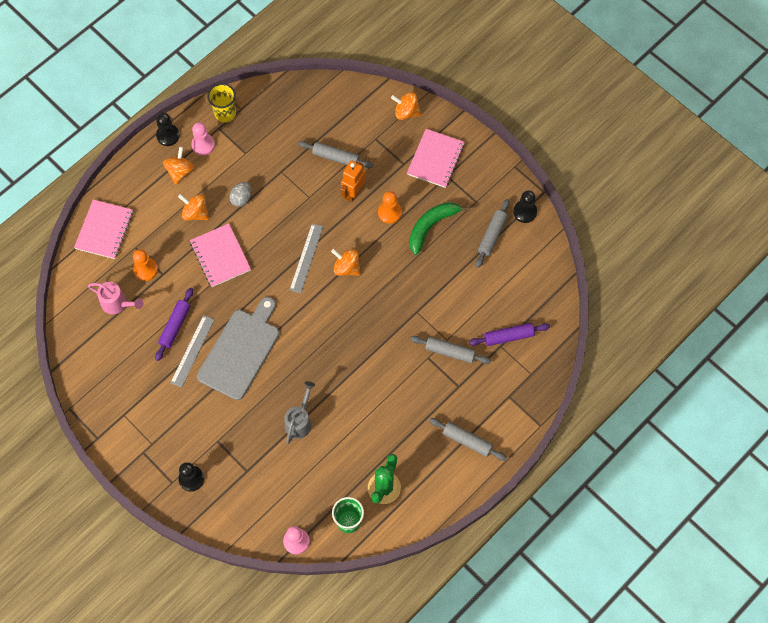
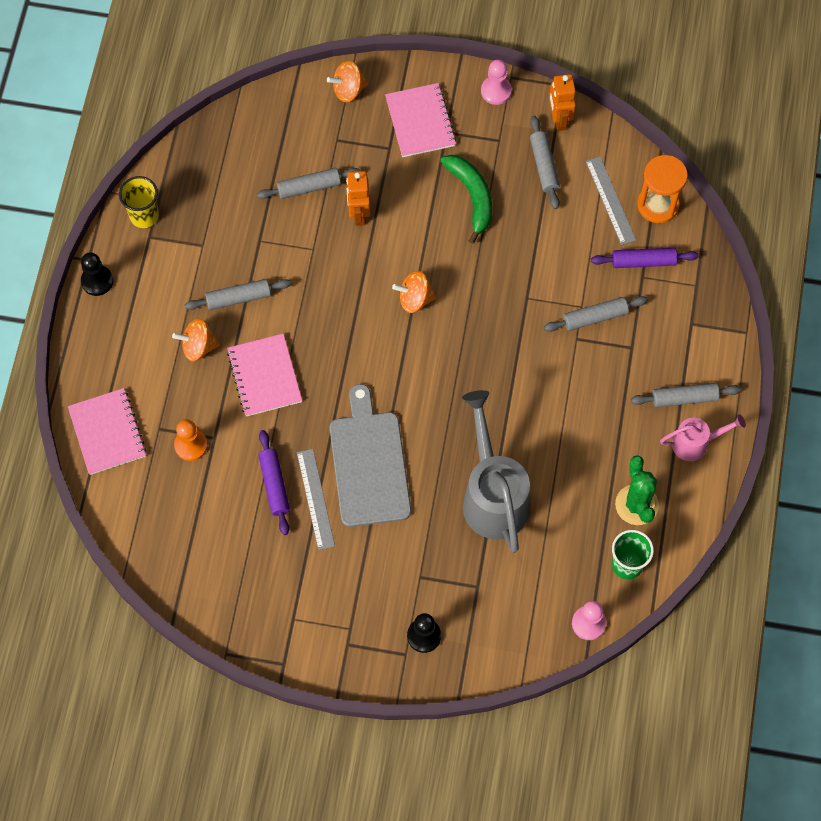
camera: 35 degrees left, 0 degrees up
pink watering can [88,282,143,314] -> pink watering can moved to [660,414,746,461]
orange spinning top [163,147,194,184] -> none
pink notebook [190,224,251,287] -> pink notebook turned 45 degrees clockwise [227,334,302,417]
pink pawn [191,122,215,155] -> pink pawn moved to [481,59,512,105]
grey egg [229,182,252,207] -> grey rolling pin [185,279,291,310]
grey watering can [285,381,315,444] -> grey watering can [462,390,530,553], size x1.90
grey ruler [290,223,323,293] -> grey ruler moved to [586,157,636,245]
orange pawn [378,191,402,224] -> none
green banana [409,202,470,255] -> green banana turned 150 degrees clockwise [440,155,492,244]
purple rolling pin [469,323,550,346] -> purple rolling pin turned 45 degrees clockwise [591,248,699,268]
black pawn [513,190,537,223] -> orange robot [549,74,576,131]
none -> orange hourglass [637,155,688,223]

